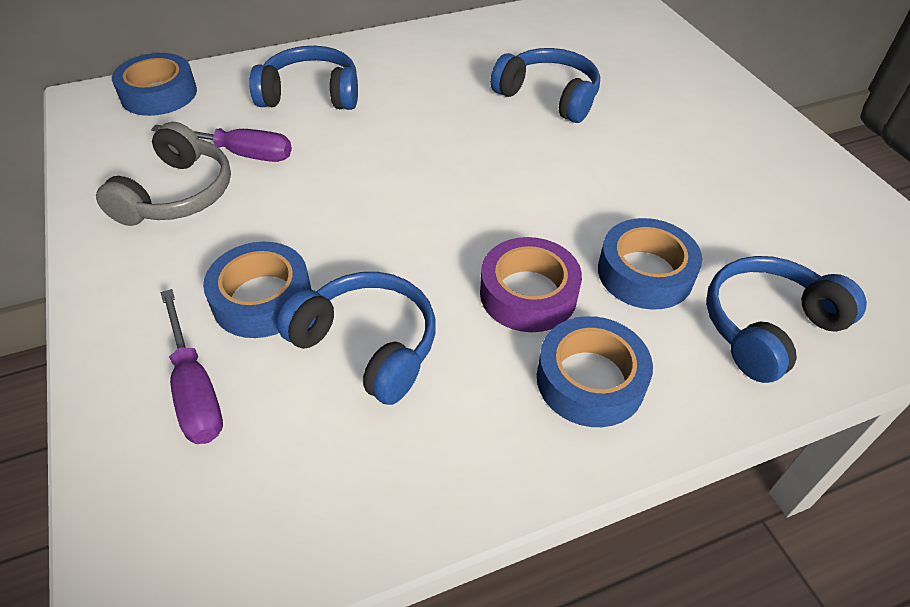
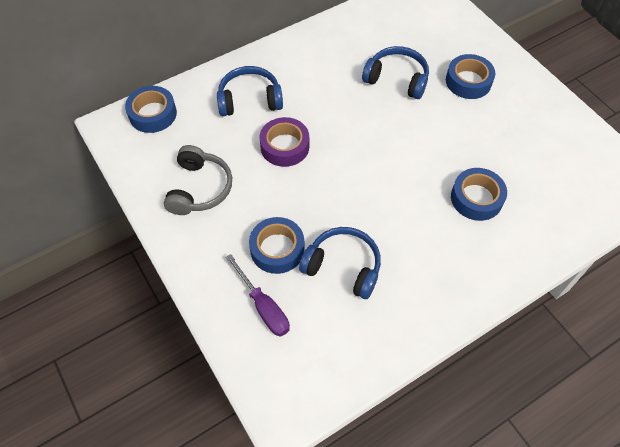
camera: 10 degrees left, 10 degrees up
purple screwdriver [151,125,292,162] -> none
purple tape [480,237,582,332] -> purple tape moved to [259,117,309,167]
blue tape [537,316,653,427] -> blue tape moved to [446,54,495,99]
blue headphones [706,256,867,383] -> none

